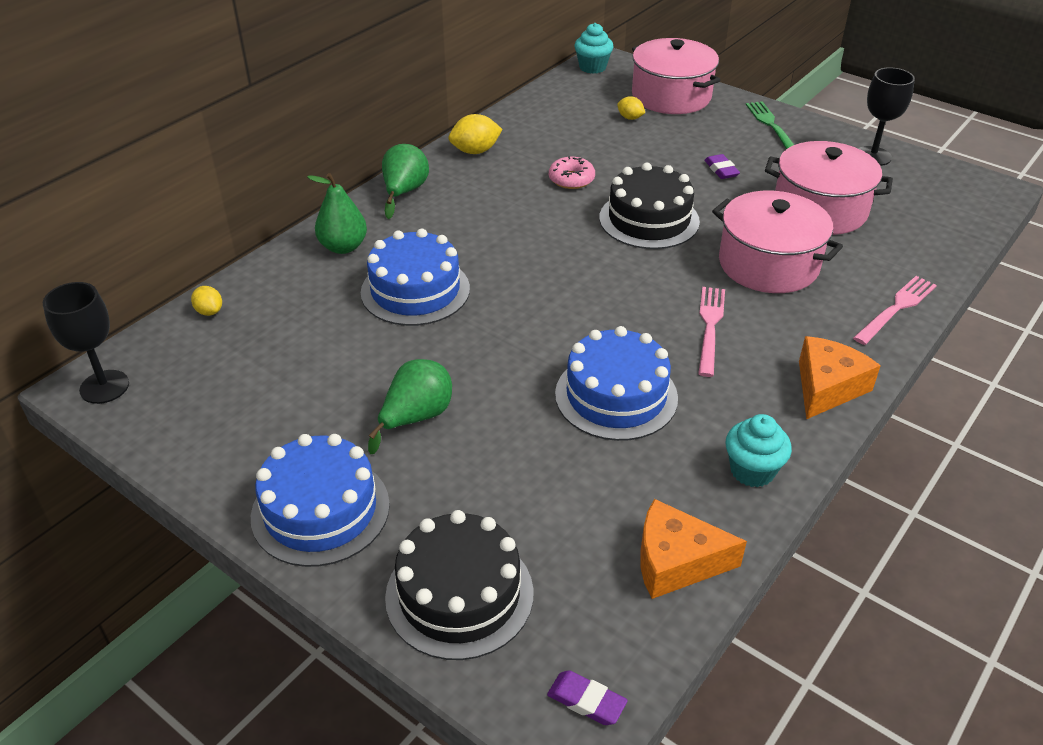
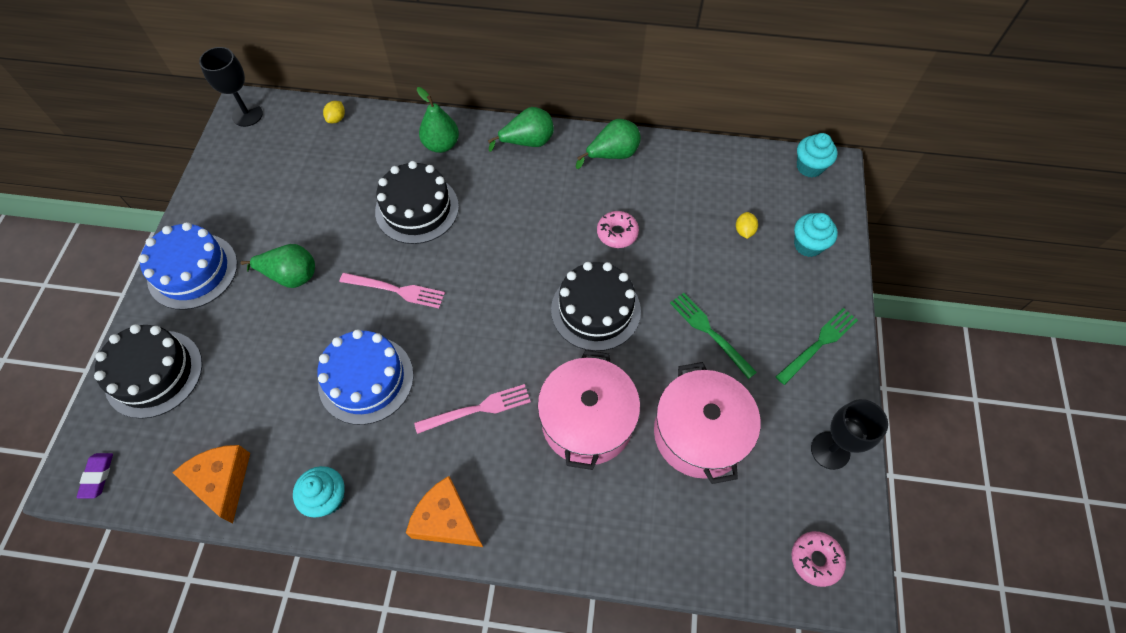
camera: 60 degrees right, 20 degrees up
blue cake [361,228,470,326] -> black cake [375,161,459,244]
yellow lemon [449,114,503,154] -> green pear [576,119,641,169]
pink pot [632,38,720,114] -> turquoise cupcake [794,213,838,257]
purple eraser [704,154,740,179] -> green fork [670,293,757,379]
orange cheese [799,336,881,419] -> orange cheese turned 150 degrees counterclockwise [406,476,483,547]
pink fork [853,276,937,345] -> pink fork moved to [340,273,445,308]
none -> pink donut [792,531,846,587]

